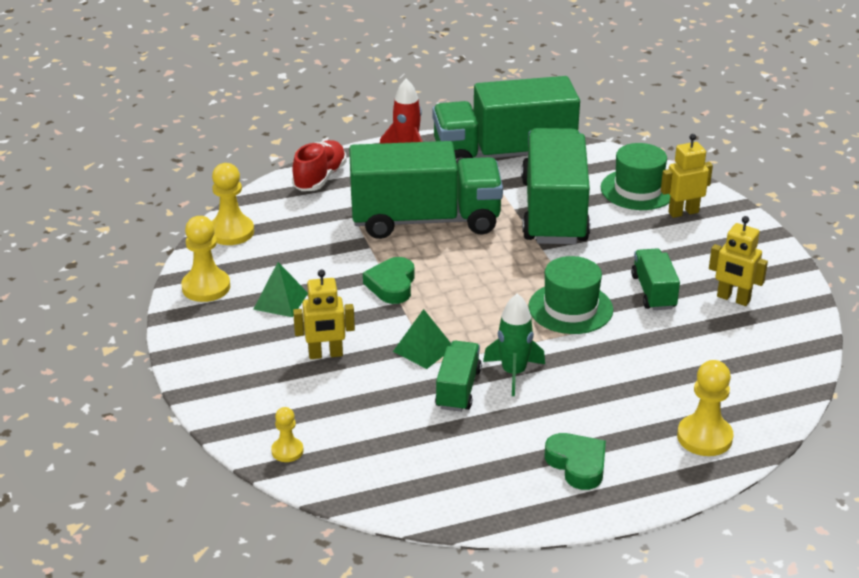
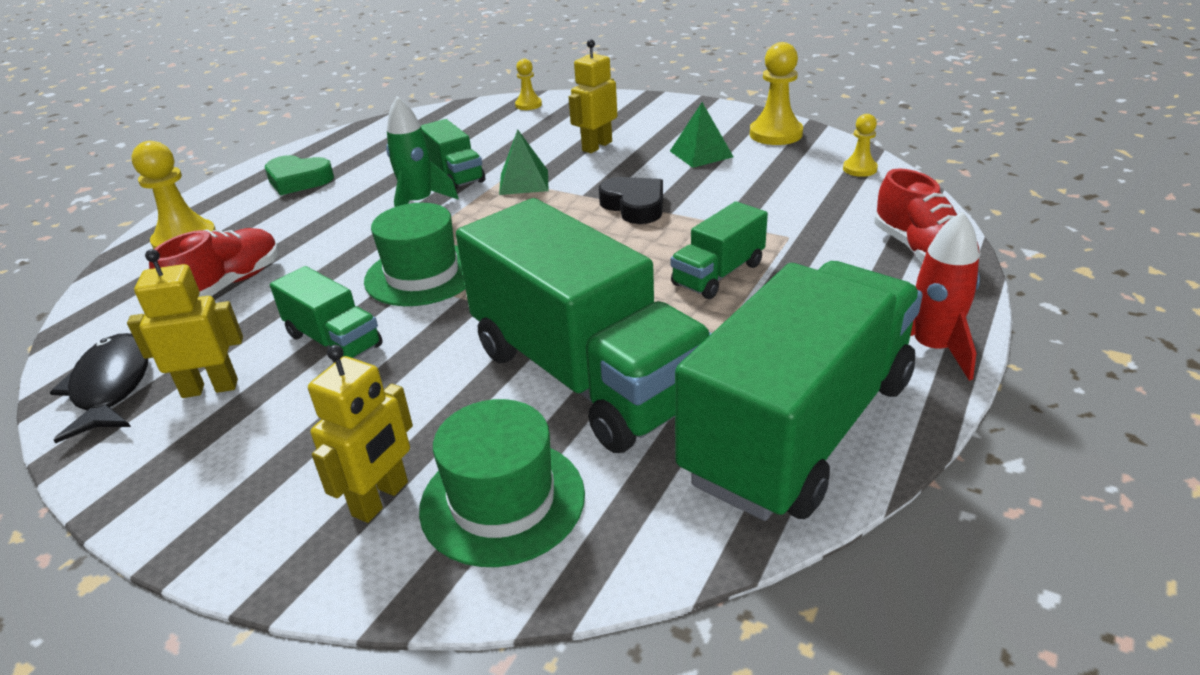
camera: 140 degrees right, 0 degrees up
yellow pawn [212,163,254,245] -> yellow pawn [843,114,878,177], size x0.58
green truck [349,141,503,239] -> green truck [670,202,768,299], size x0.47
green heart [363,257,415,304] -> black heart [599,177,663,224]
none -> black fish [49,333,148,444]
none -> red shoe [149,228,279,297]

